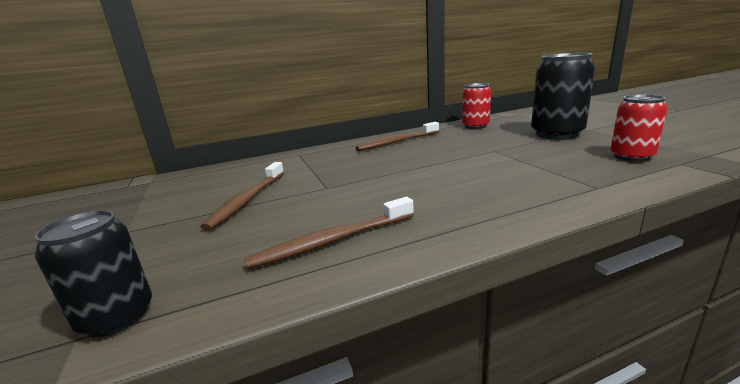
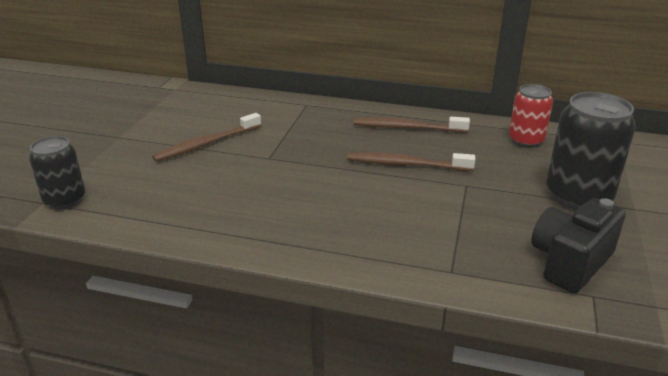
camera: 35 degrees right, 10 degrees up
brown toothbrush [245,197,414,269] -> brown toothbrush moved to [347,152,475,171]
red can [611,95,667,162] -> black camera [531,198,626,294]

